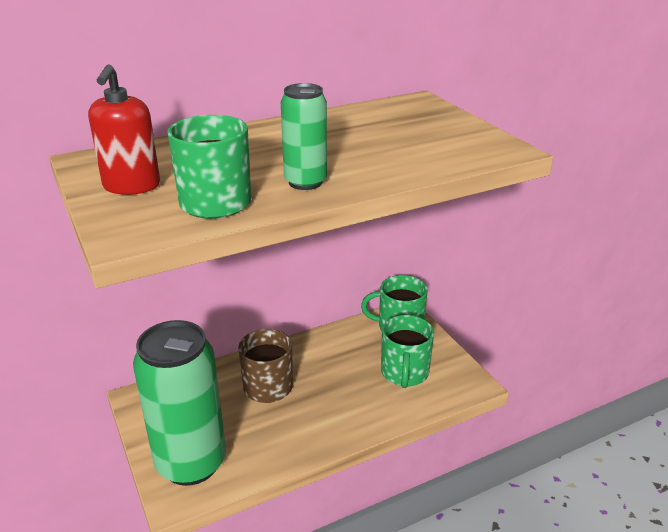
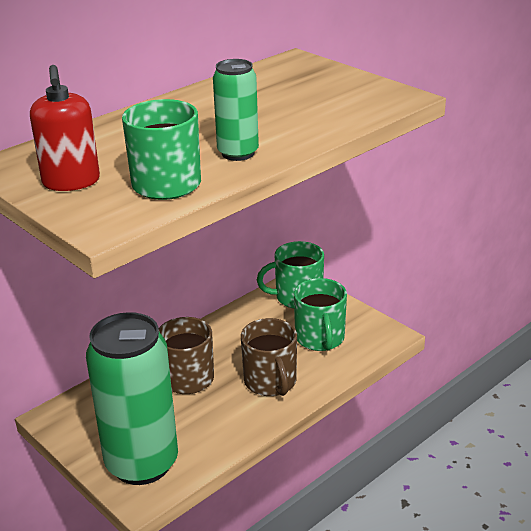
camera: 15 degrees left, 0 degrees up
none -> brown mug [241,318,297,396]

